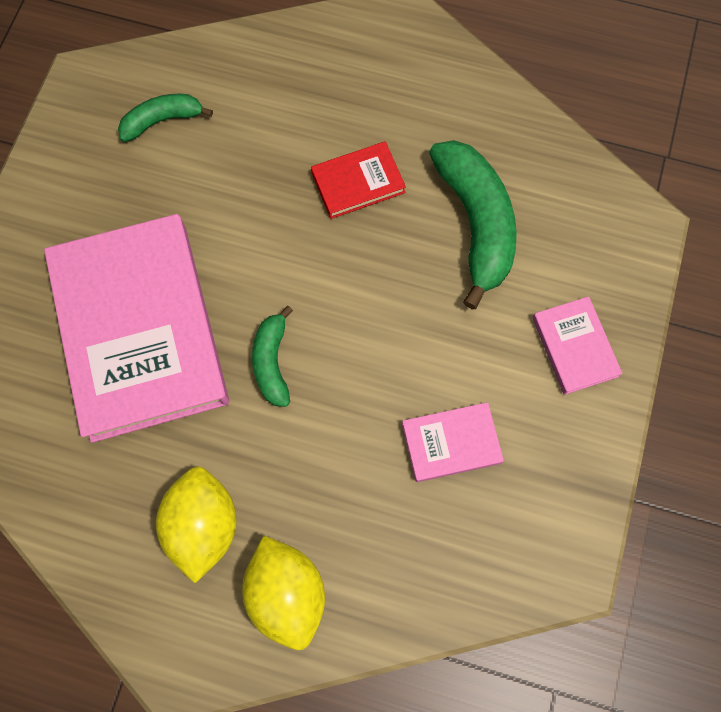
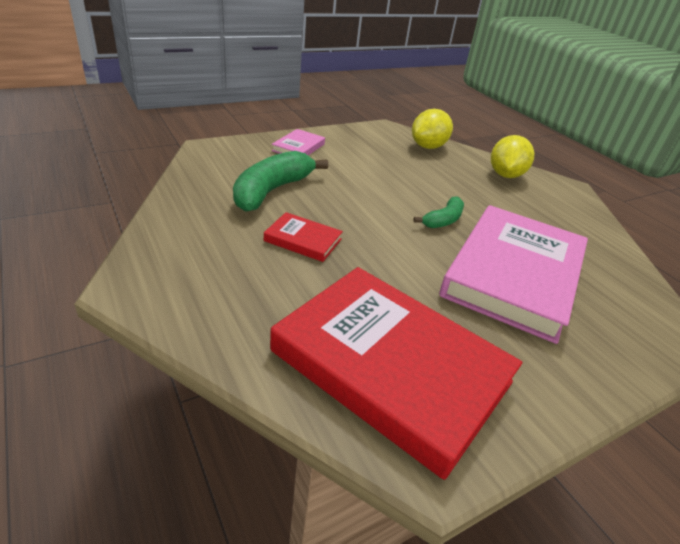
camera: 140 degrees left, 35 degrees down
green banana [118,94,213,142] -> red book [270,267,522,480]
yellow lemon [156,466,237,583] -> yellow lemon moved to [412,109,453,149]
pink book [402,402,504,482] -> none

